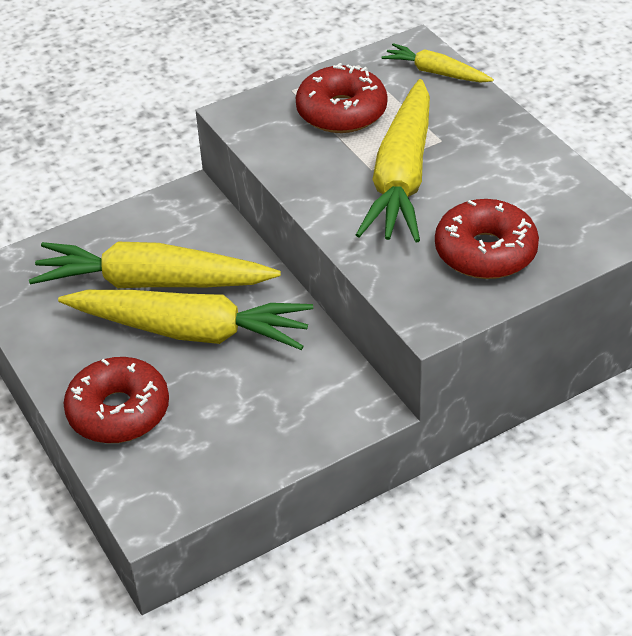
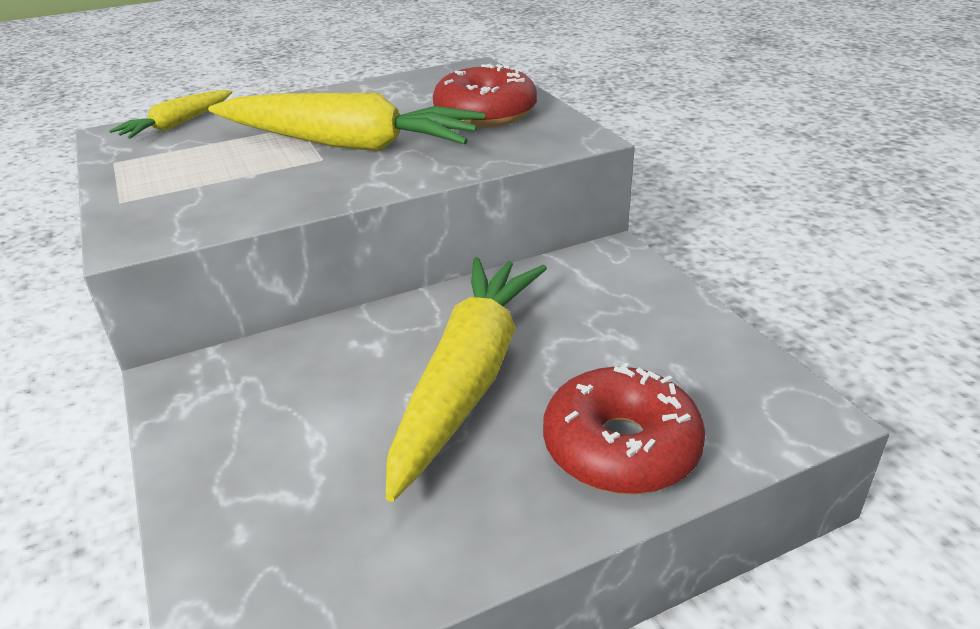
camera: 85 degrees left, 10 degrees down
yellow carrot [29,242,281,288] -> none
red donut [296,63,387,133] -> none

